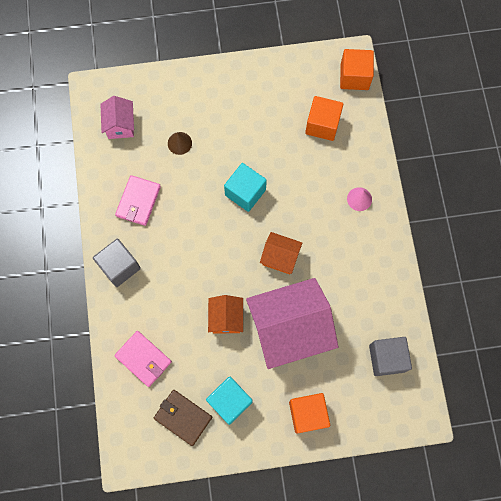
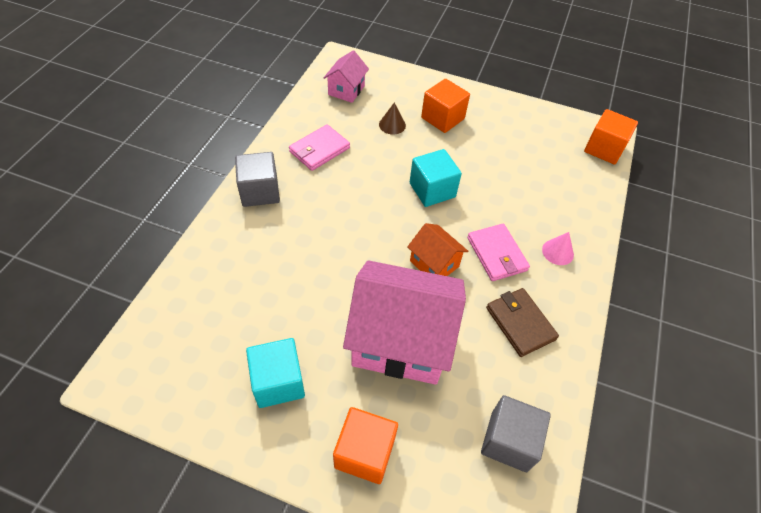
camera: 25 degrees right, 20 degrees down
pink wallet [114,331,172,387] -> pink wallet moved to [467,224,530,281]
brown wallet [154,390,212,446] -> brown wallet moved to [486,288,559,357]
orange house [208,295,243,333] -> none
orange cube [305,96,344,141] -> orange cube moved to [421,79,470,133]

